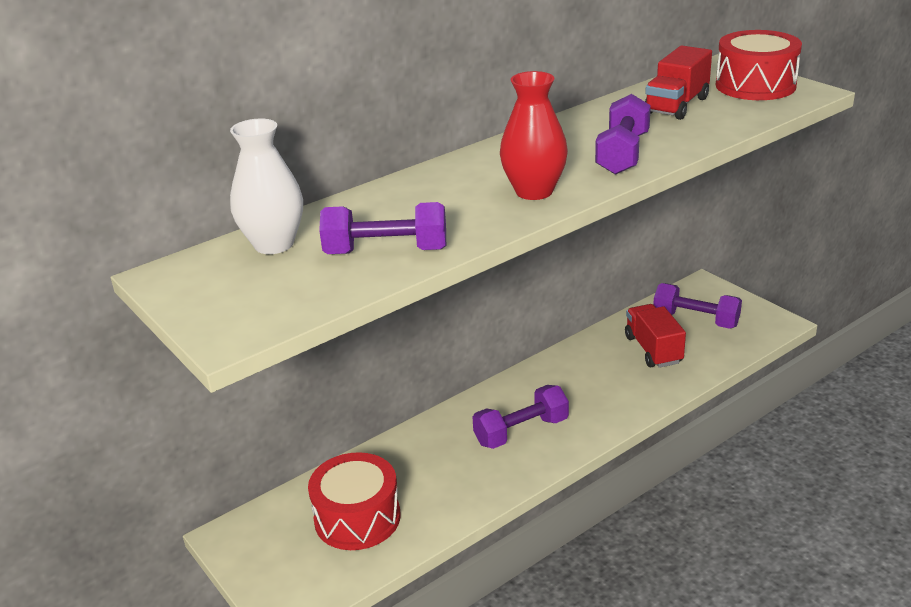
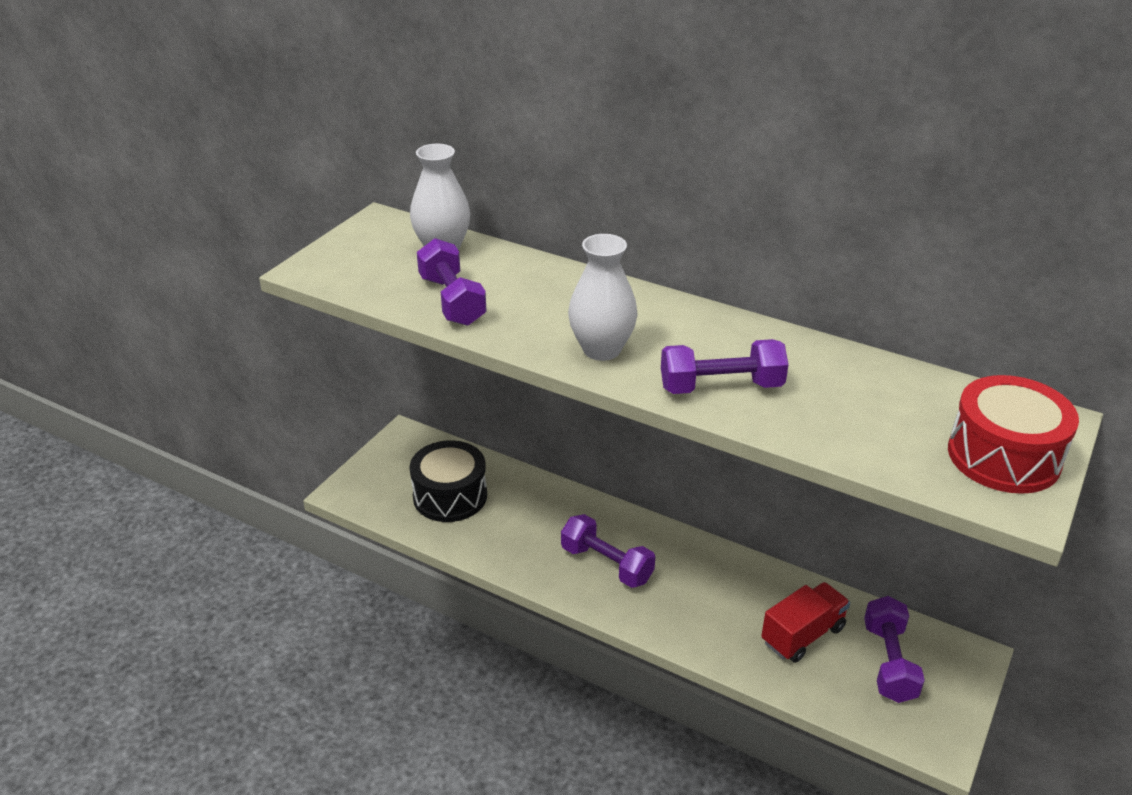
camera: 65 degrees right, 5 degrees up
red drum [308,452,401,550] -> black drum [410,440,487,522]
red vase [500,71,568,200] -> white vase [568,234,638,361]
red truck [645,45,712,120] -> none

